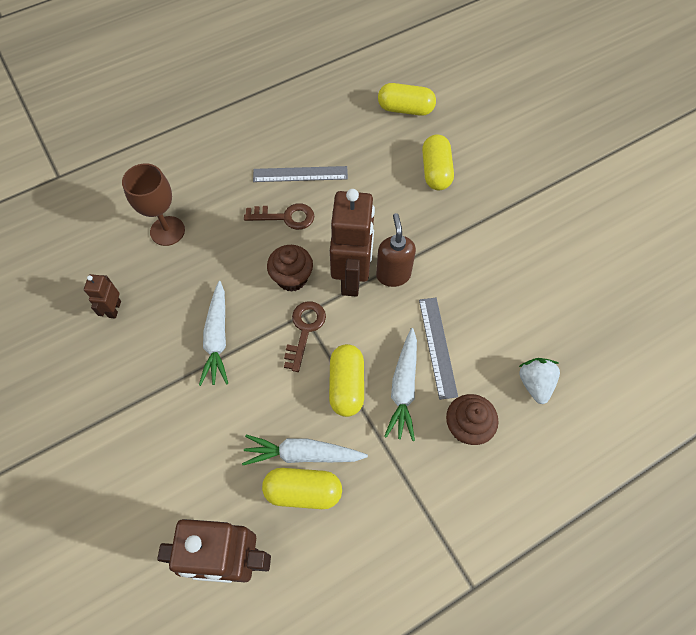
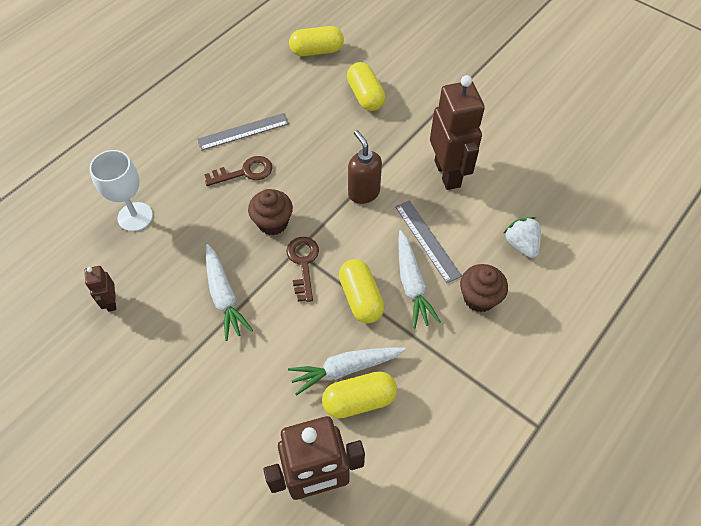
camera: 20 degrees left, 5 degrees down
brown goblet [122,163,185,246] -> white goblet [89,150,153,232]
brown robot [330,189,375,297] -> brown robot moved to [430,75,485,190]

